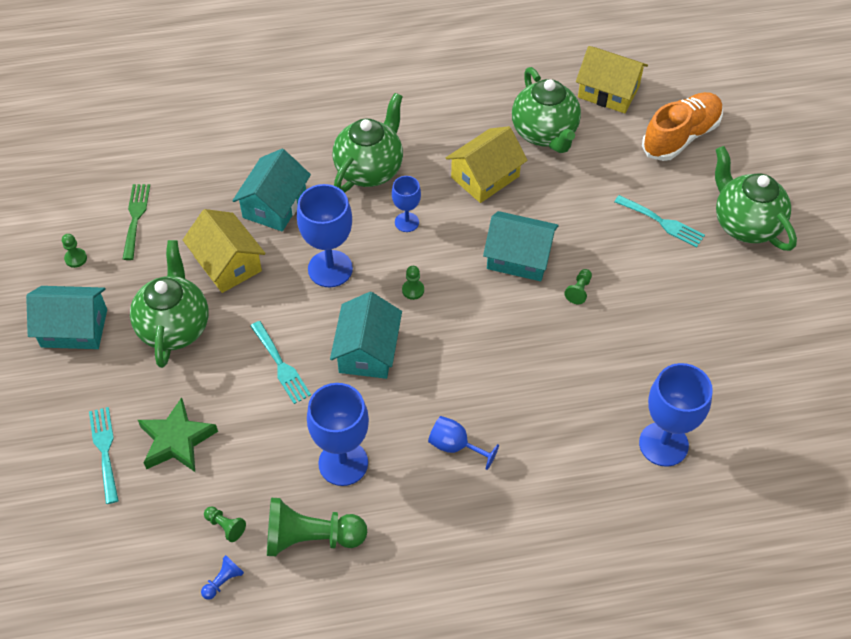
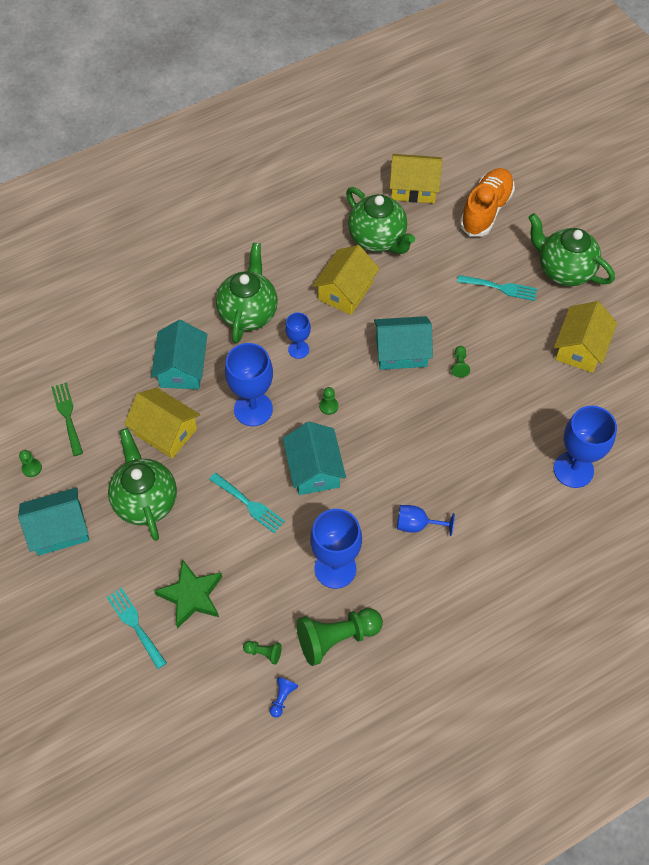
camera: 20 degrees left, 5 degrees up
none -> yellow house [554,301,617,373]

